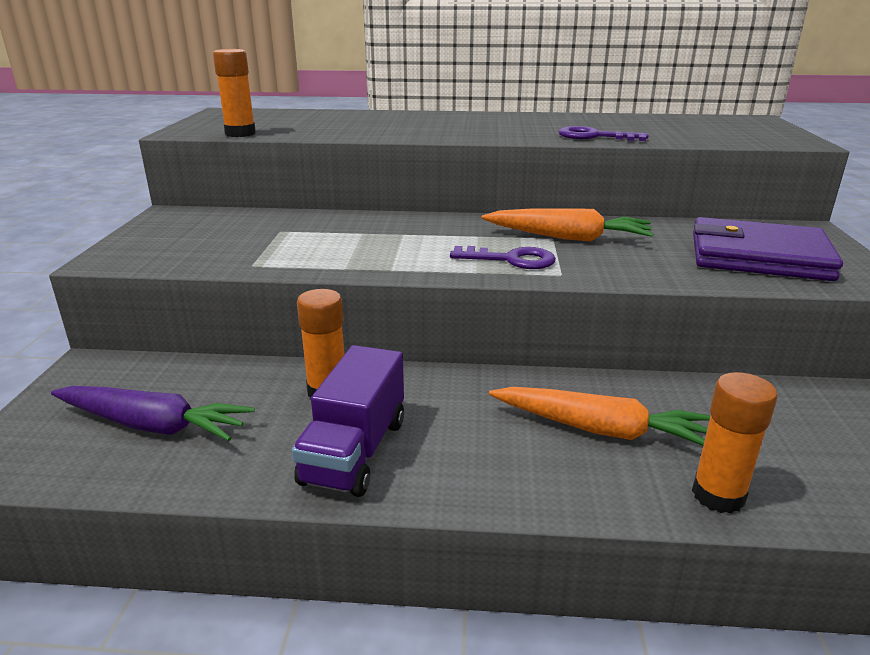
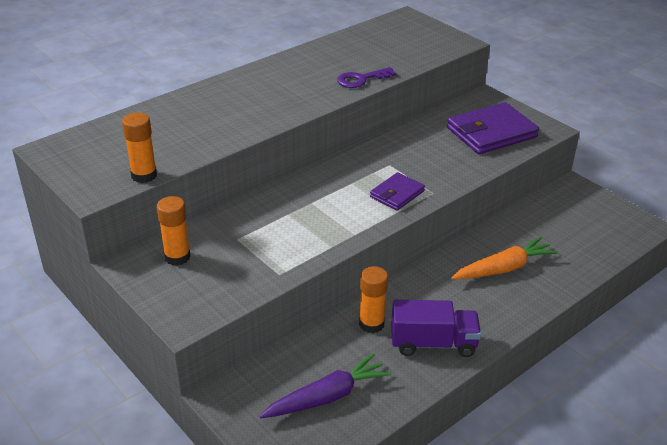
camera: 45 degrees left, 10 degrees up
purple truck [292,345,404,497] -> purple truck turned 60 degrees counterclockwise [391,300,481,357]
purple key [450,246,556,269] -> purple wallet [370,172,425,211]
orange carrot [482,208,654,241] -> none
orange glue stick [692,372,778,513] -> orange glue stick moved to [157,196,191,266]

